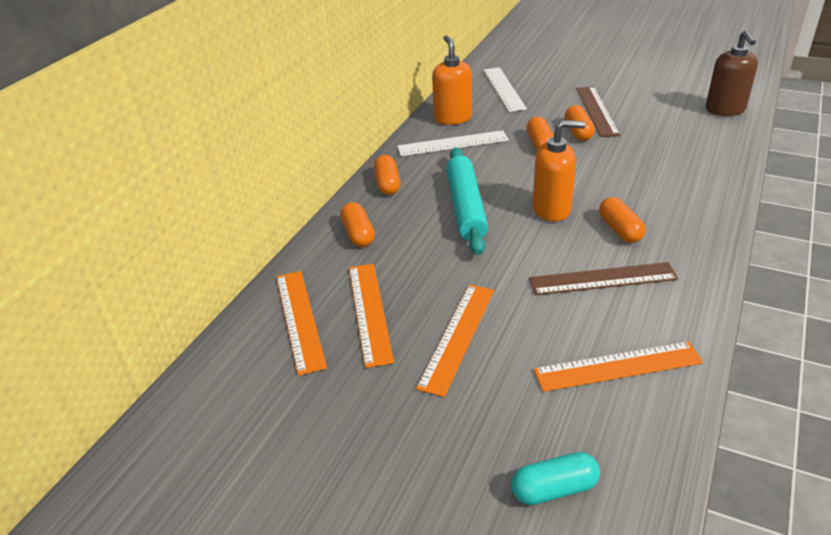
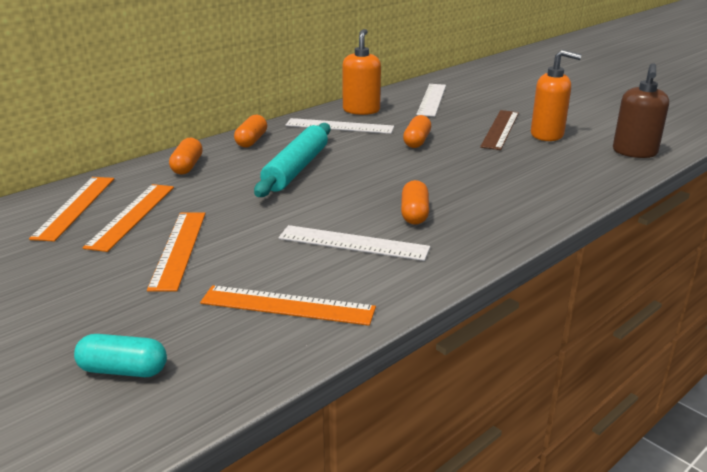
camera: 20 degrees right, 10 degrees down
orange ruler [416,285,494,397] -> orange ruler turned 45 degrees counterclockwise [147,212,206,292]
brown ruler [529,262,678,295] -> white ruler [278,225,430,261]
orange soap dispenser [533,120,585,221] -> orange soap dispenser moved to [531,50,582,141]
orange capsule [565,105,595,141] -> none

